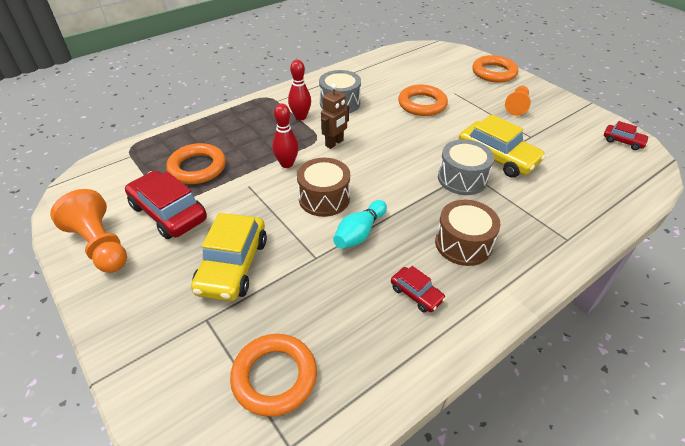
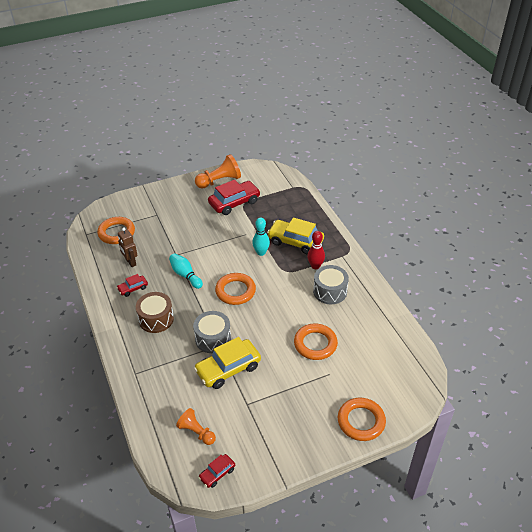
camera: 105 degrees right, 0 degrees up
orange ring [166,143,226,184] -> orange ring moved to [215,273,256,305]
yellow car [191,213,267,301] -> yellow car moved to [267,217,324,255]
red bowling pin [272,104,299,168] -> turquoise bowling pin [252,217,270,256]
brown drum [297,158,350,217] -> none
brown robot [321,84,349,149] -> brown robot moved to [118,227,138,267]
orange pawn [505,86,531,116] -> orange pawn moved to [176,408,216,445]

